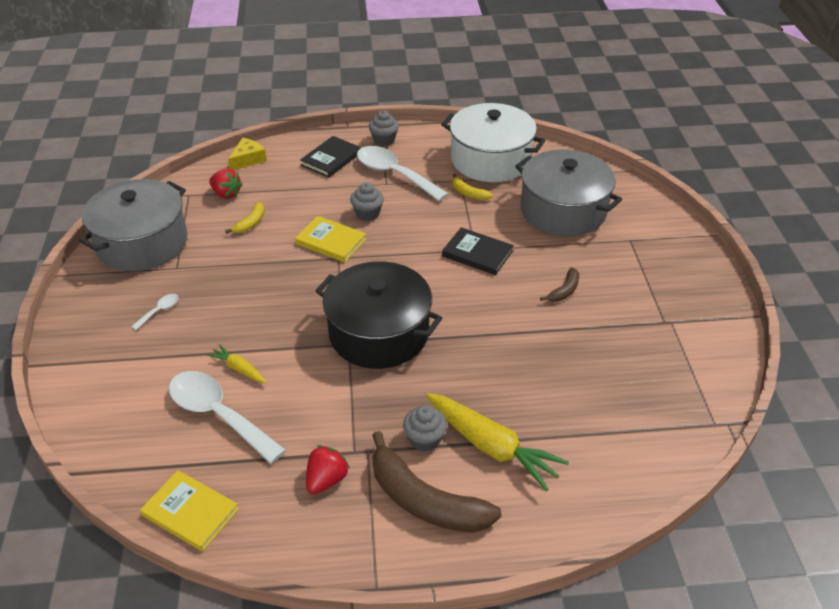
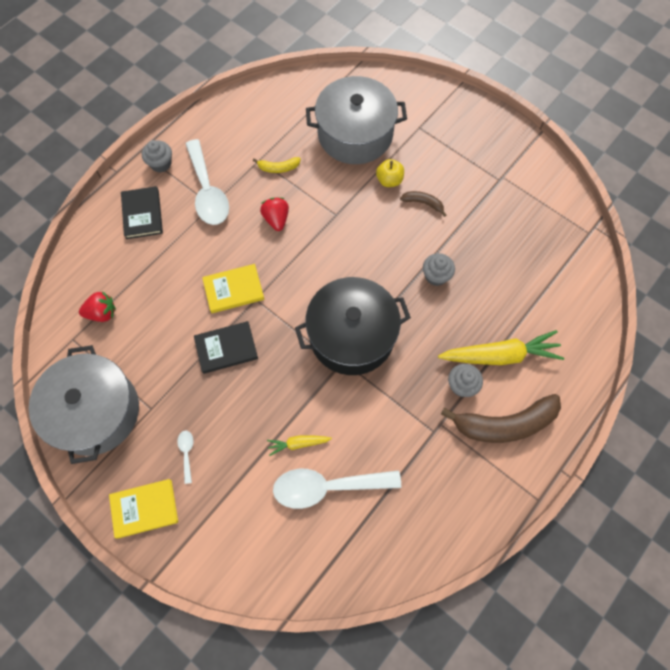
camera: 45 degrees left, 25 degrees up
yellow book [140,470,239,551] -> yellow book moved to [109,479,178,539]
yellow banana [225,202,264,233] -> none
yellow cheese [228,138,267,170] -> none
red strawberry [306,445,350,495] -> red strawberry moved to [260,198,289,231]
grey cupcake [350,182,384,221] -> grey cupcake moved to [423,253,455,286]
white spoon [357,146,448,202] -> white spoon turned 105 degrees counterclockwise [186,139,229,225]
white pot [441,103,546,182] -> none
black book [442,227,514,275] -> black book moved to [194,321,258,374]
brown banana [540,267,579,302] -> brown banana turned 60 degrees counterclockwise [400,191,446,217]
none -> yellow apple [376,159,404,187]

